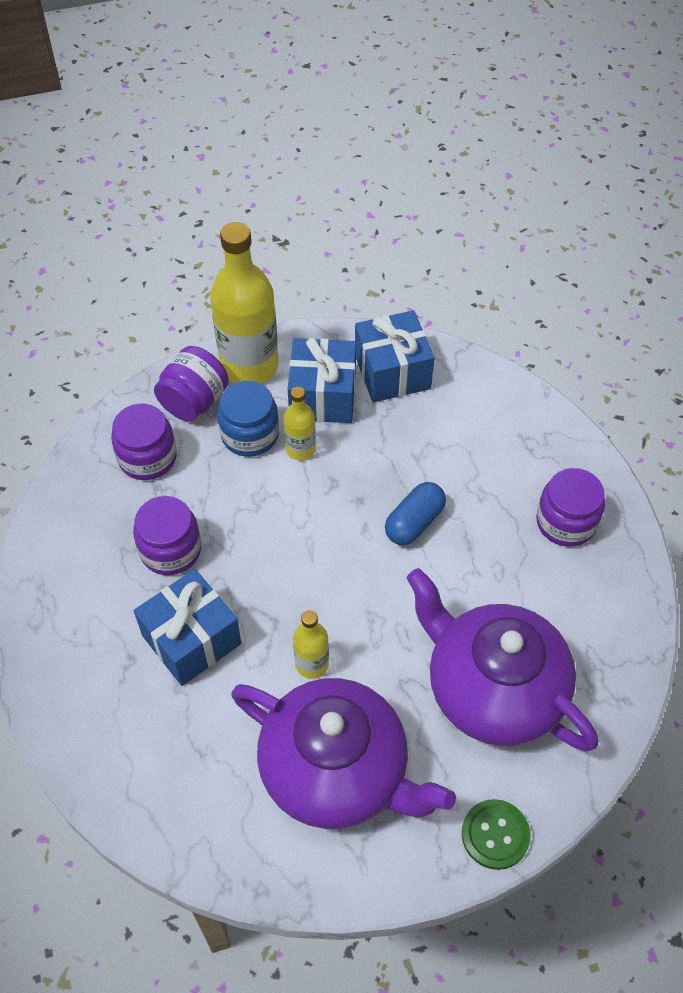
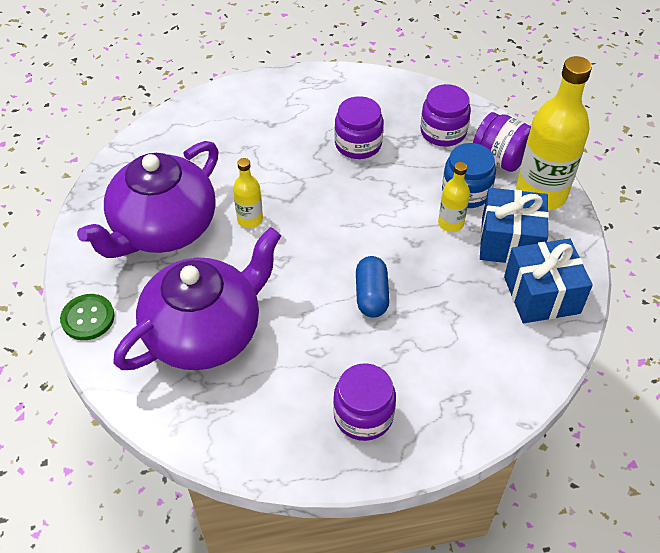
camera: 95 degrees right, 5 degrees down
blue gift [134,569,241,686] -> none
blue capsule [385,482,446,545] -> blue capsule turned 45 degrees clockwise [356,256,390,318]

